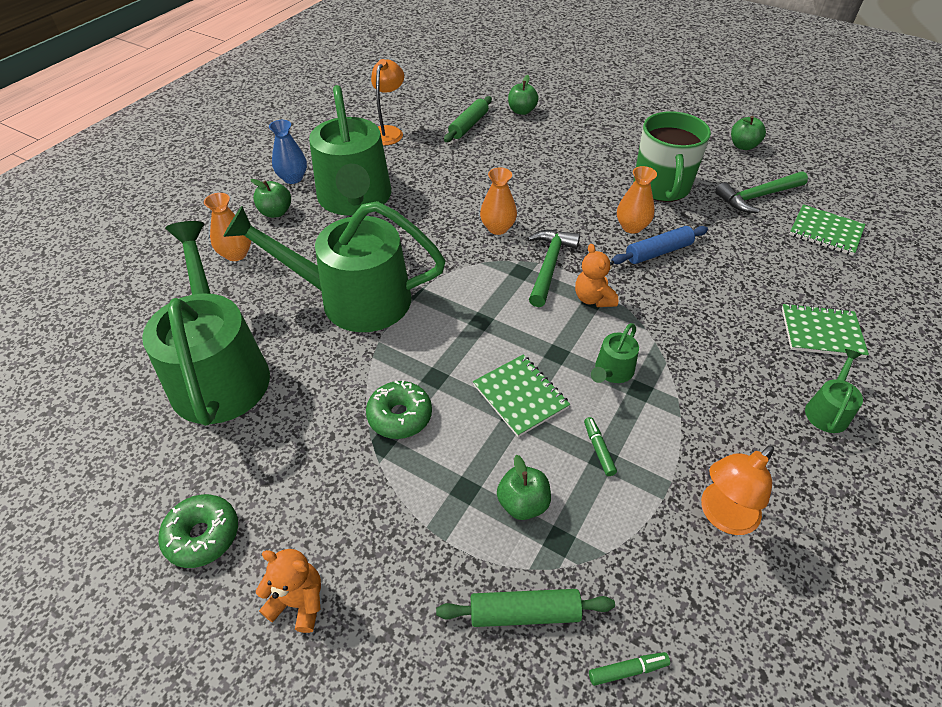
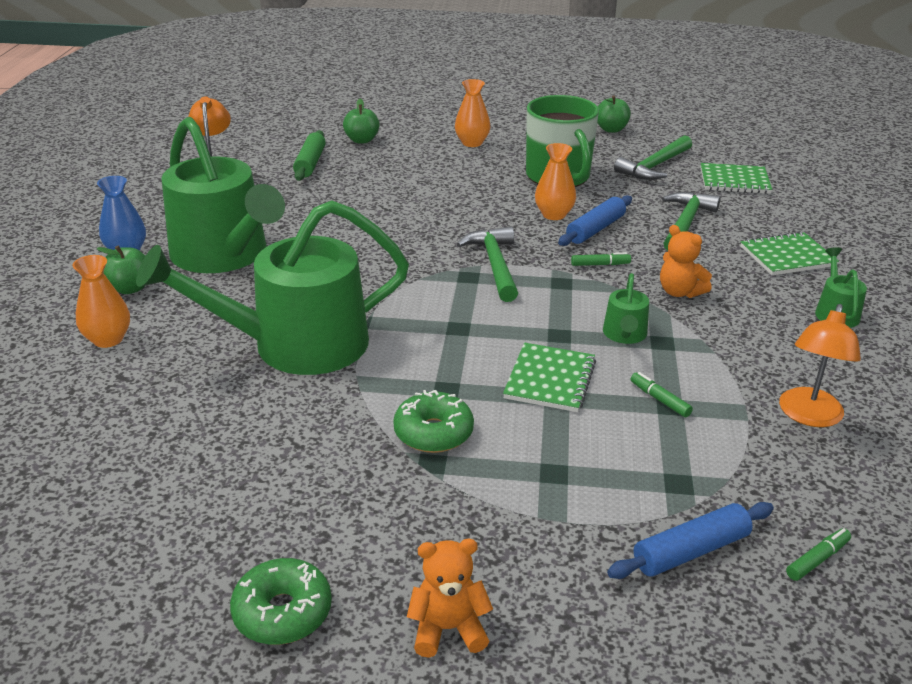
camera: 25 degrees left, 15 degrees down
green watering can [142,221,270,426] -> none
green rolling pin [436,589,615,627] -> blue rolling pin [607,502,774,579]
green notebook [473,355,570,437] -> green notebook turned 75 degrees clockwise [503,343,596,412]
orange vase [480,167,517,235] -> orange vase moved to [455,79,490,147]
green apple [497,455,551,520] -> none
orange teddy bear [575,244,618,307] -> orange teddy bear moved to [660,225,712,298]
none -> green marker [571,252,631,266]
none -> green hammer [662,192,721,251]

